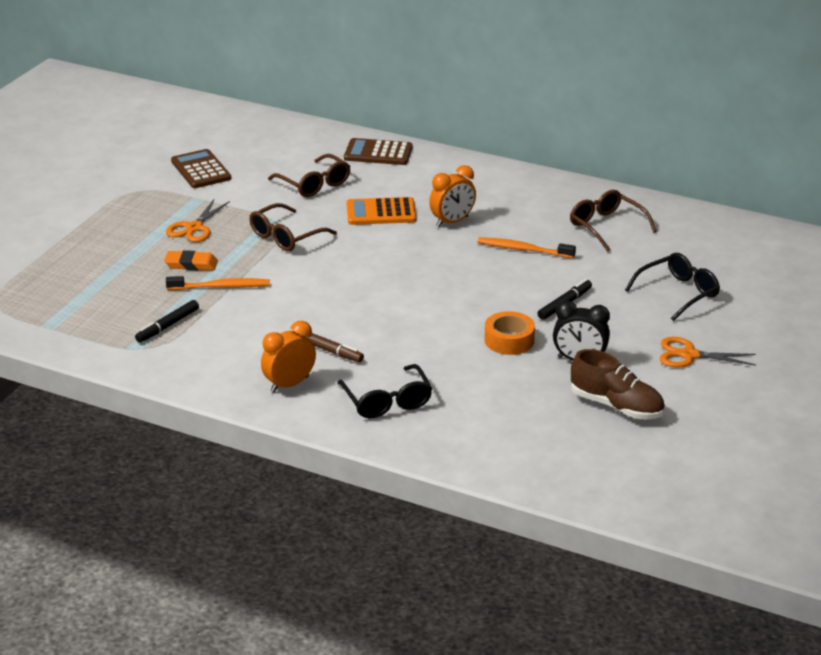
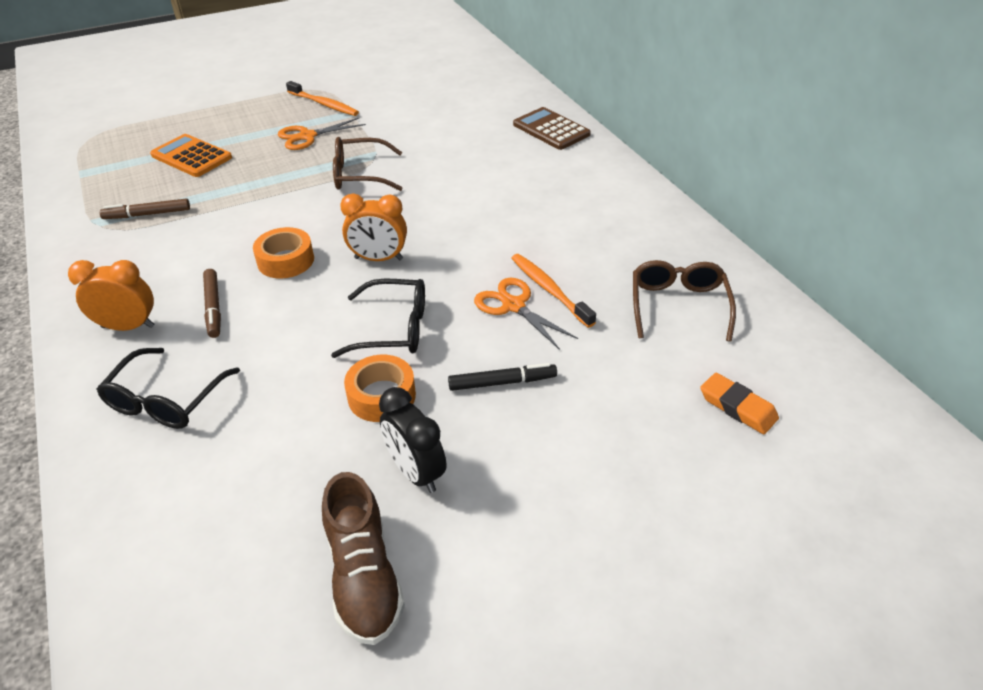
camera: 40 degrees right, 10 degrees up
black marker [135,300,199,342] -> brown marker [100,199,190,219]
orange eraser [164,250,218,270] -> orange eraser moved to [700,373,779,434]
orange toothbrush [166,276,270,290] -> orange toothbrush moved to [286,81,359,116]
brown calculator [171,149,231,188] -> none
brown glasses [268,154,350,197] -> none
orange calculator [347,197,416,225] -> orange calculator moved to [150,134,232,177]
orange clock [429,165,476,227] -> orange clock moved to [340,193,407,261]
black glasses [625,253,720,321] -> black glasses moved to [331,279,425,358]
orange scissors [660,337,756,368] -> orange scissors moved to [474,278,578,350]
none -> orange tape [253,227,314,279]

